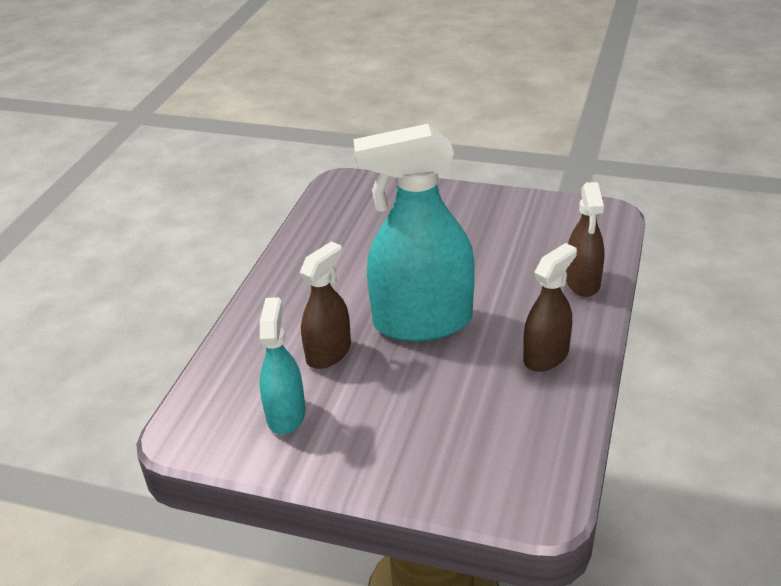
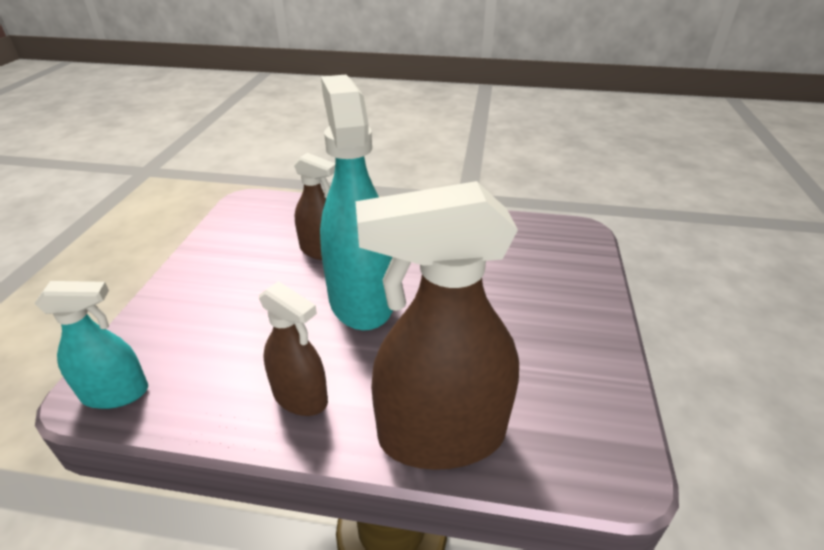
camera: 80 degrees right, 0 degrees up
turquoise spray bottle [259,297,305,435] -> turquoise spray bottle moved to [34,281,148,409]
brown spray bottle [566,182,605,297] -> brown spray bottle [355,181,519,470], size x1.84

